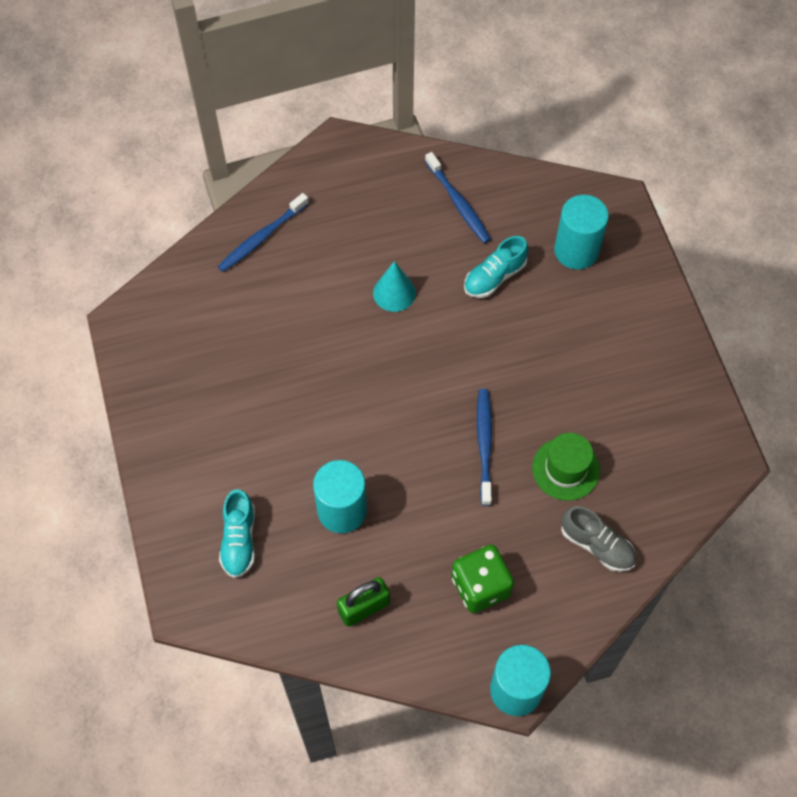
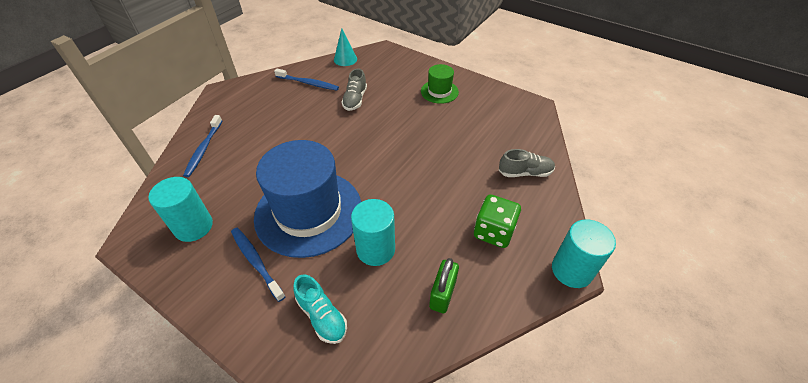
camera: 40 degrees left, 15 degrees down
turquoise cone [373,261,416,312] -> turquoise cone moved to [334,28,357,66]
turquoise shoe [464,236,528,298] -> grey shoe [341,69,367,111]
blue toothbrush [477,389,492,506] -> blue toothbrush moved to [231,228,286,302]
green hat [532,433,600,501] -> green hat moved to [421,64,459,104]
turquoise cylinder [554,195,609,269] -> turquoise cylinder moved to [148,177,213,242]
none -> blue hat [254,140,362,258]

